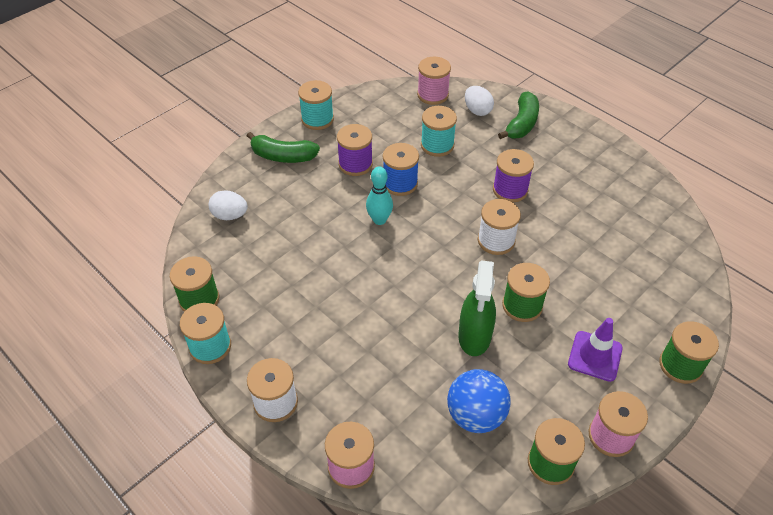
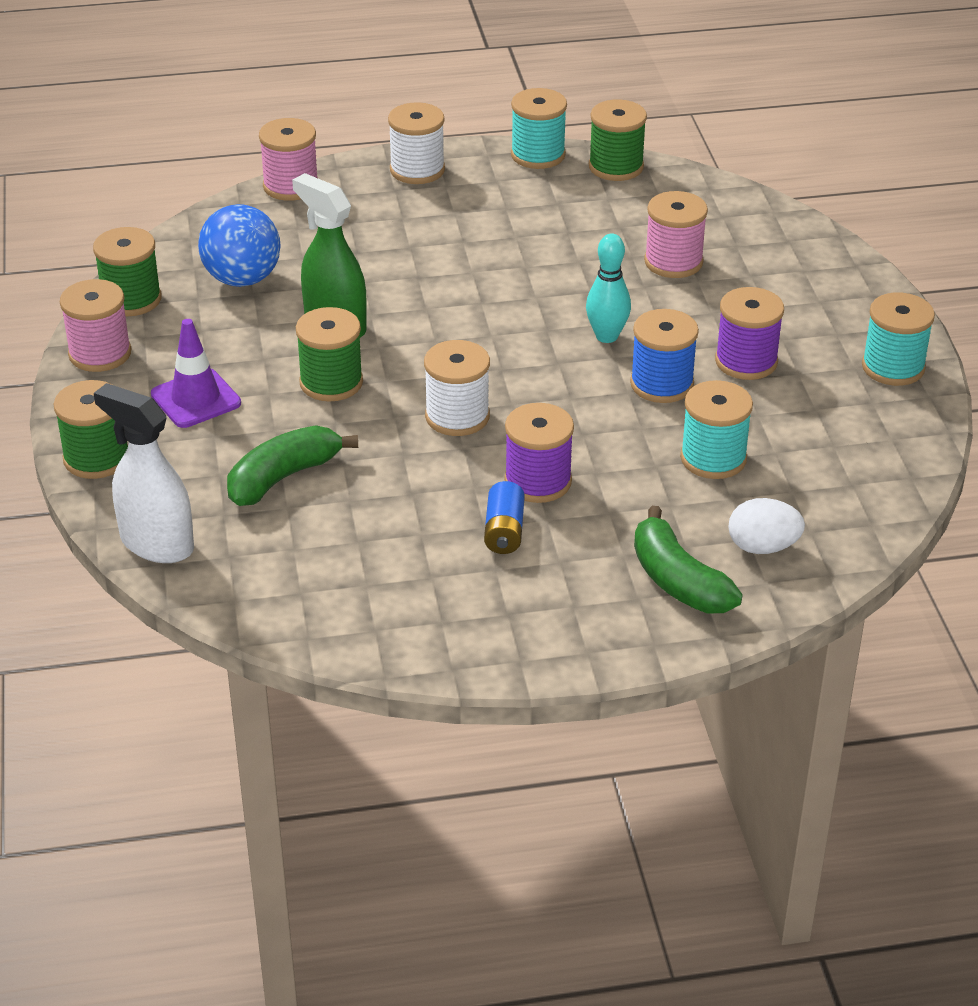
camera: 125 degrees right, 10 degrees down
white egg [209,190,248,220] -> none
green banana [247,132,320,163] -> green banana moved to [227,425,358,506]
pink spool [417,57,451,105] -> pink spool moved to [644,191,708,278]
none -> white spray bottle [94,383,194,563]
none -> blue battery [484,481,525,554]

